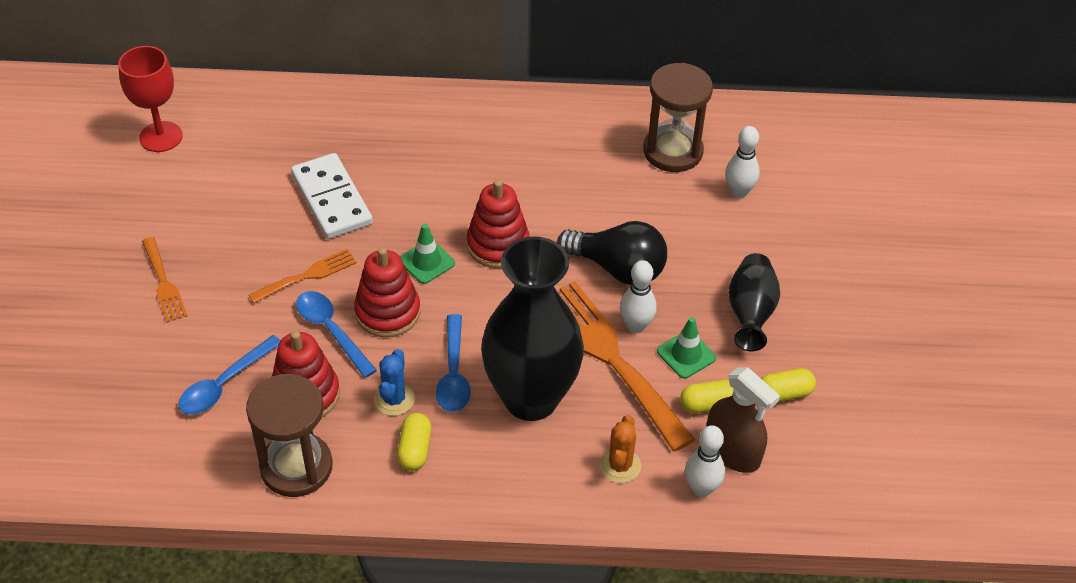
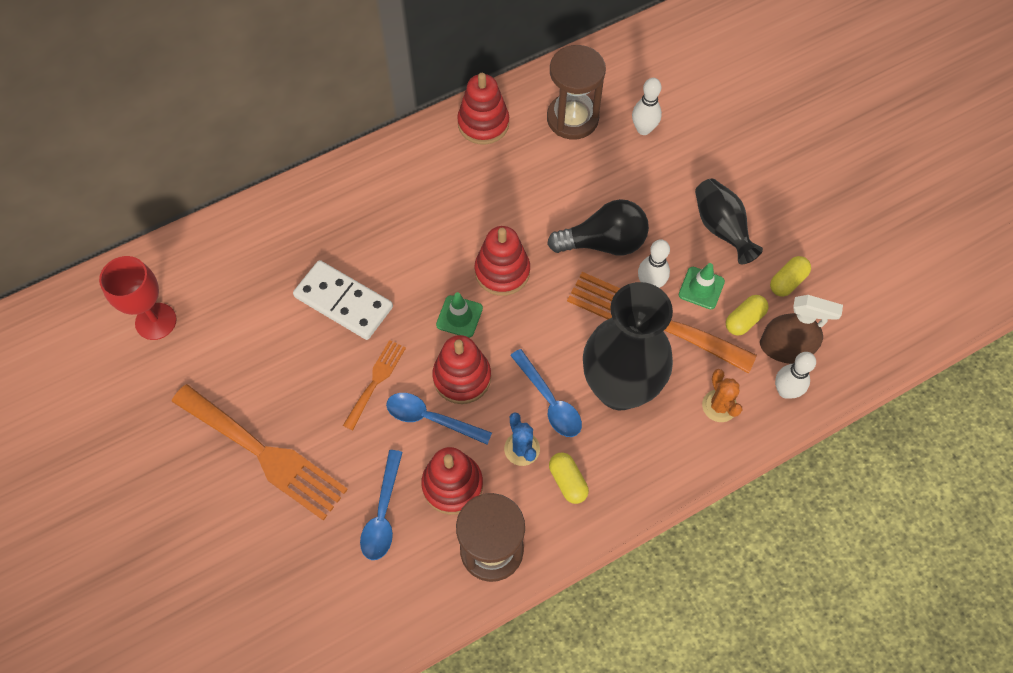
camera: 30 degrees left, 15 degrees up
orange fork [142,237,187,323] -> orange fork [172,384,348,521], size x1.95
none -> red stacking toy [457,73,509,145]

